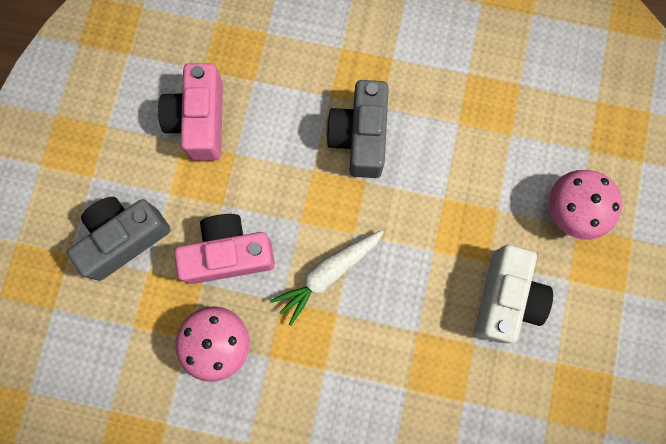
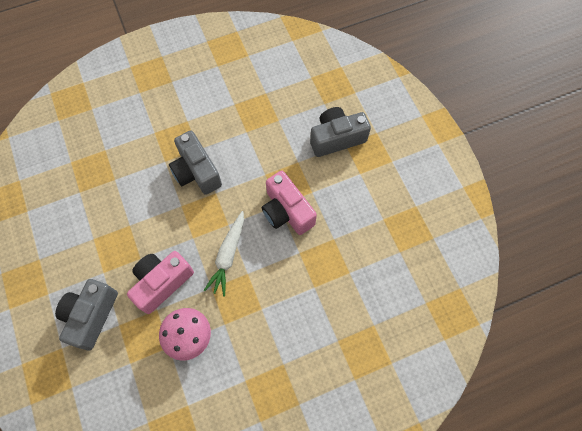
camera: 35 degrees left, 10 degrees down
pink camera [158,63,223,161] -> pink camera moved to [262,171,317,235]
white camera [474,245,553,343] -> none
pink mushroom [549,170,623,240] -> grey camera [310,107,371,157]

